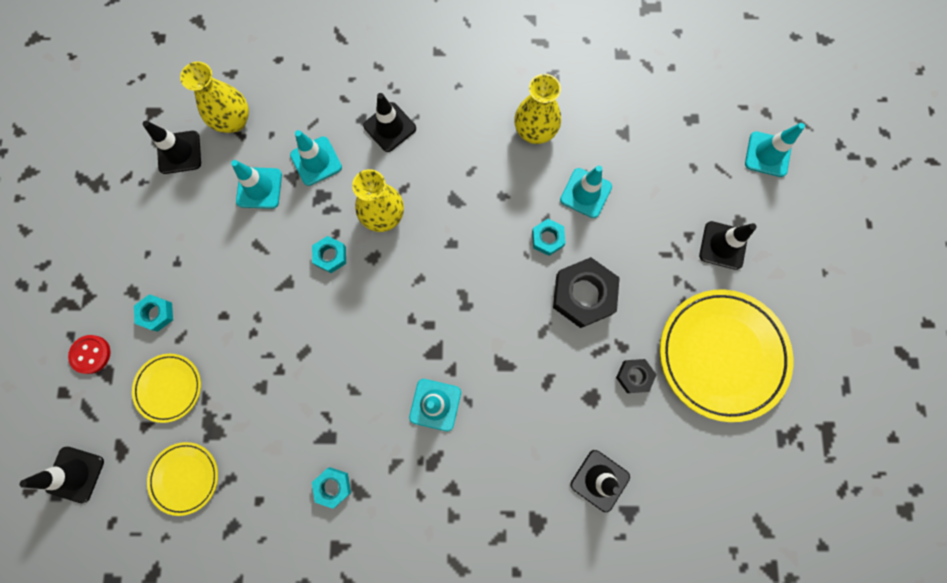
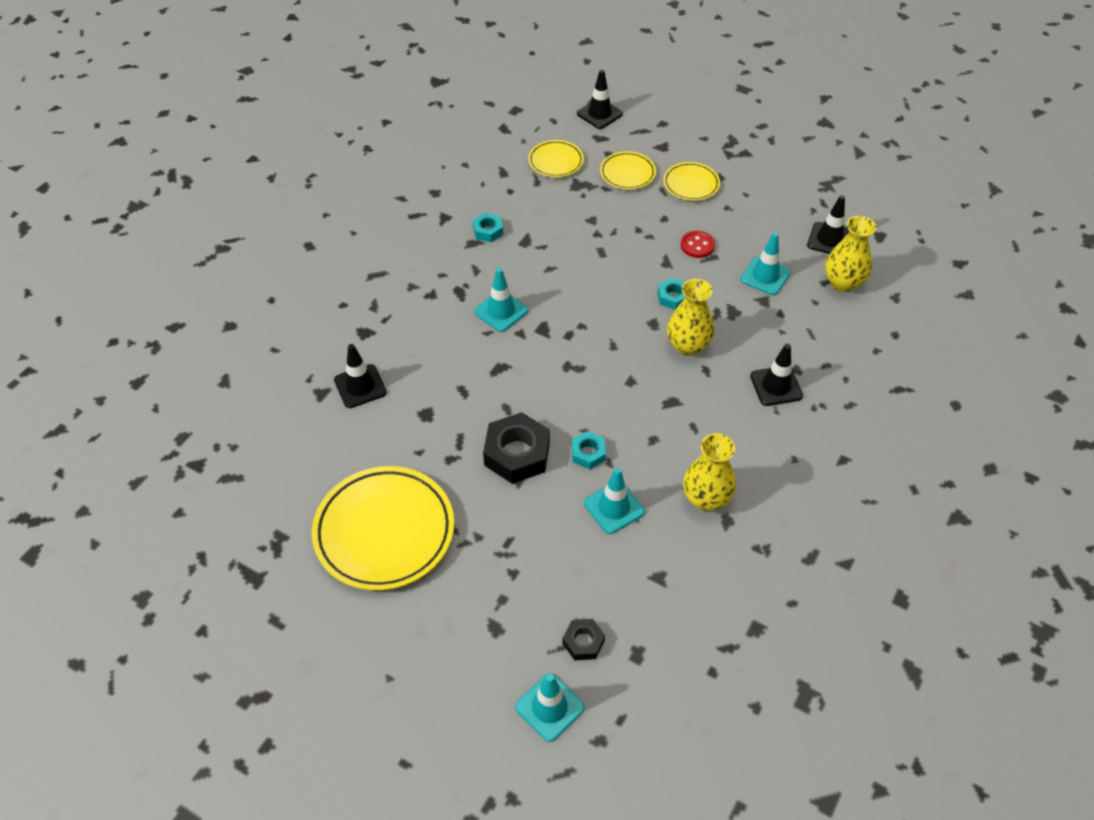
camera: 120 degrees right, 25 degrees down
red button [68,335,110,374] -> red button moved to [681,231,715,258]
turquoise nut [134,294,173,332] -> yellow plate [663,162,720,201]
turquoise traffic cone [290,130,342,186] -> none
black nut [616,359,656,393] -> black nut moved to [562,619,605,660]
black traffic cone [699,221,757,270] -> none

